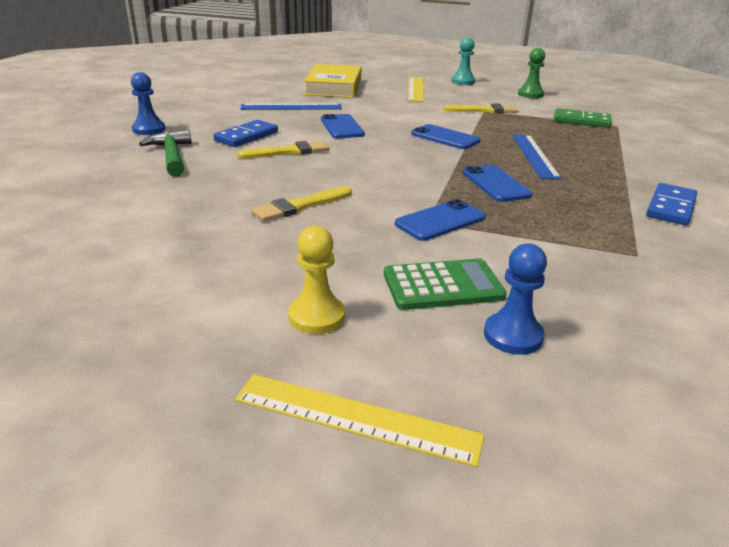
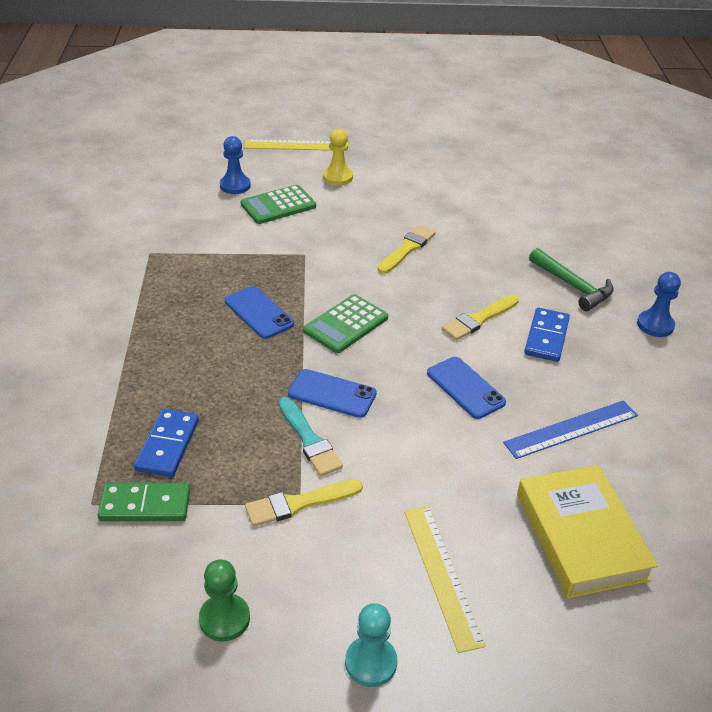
camera: 160 degrees right, 10 degrees up
blue phone [395,199,486,241] -> none
blue ruler [512,135,561,179] -> none
blue domino [646,183,697,225] -> blue domino moved to [134,409,199,477]
none -> turquoise brush [279,397,343,476]
none -> green calculator [303,294,388,353]

